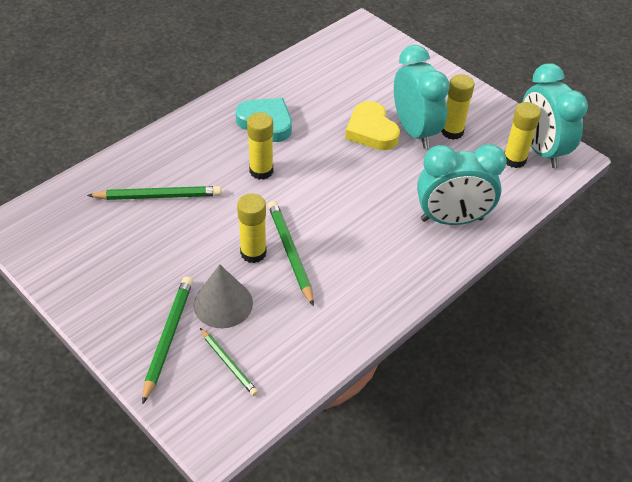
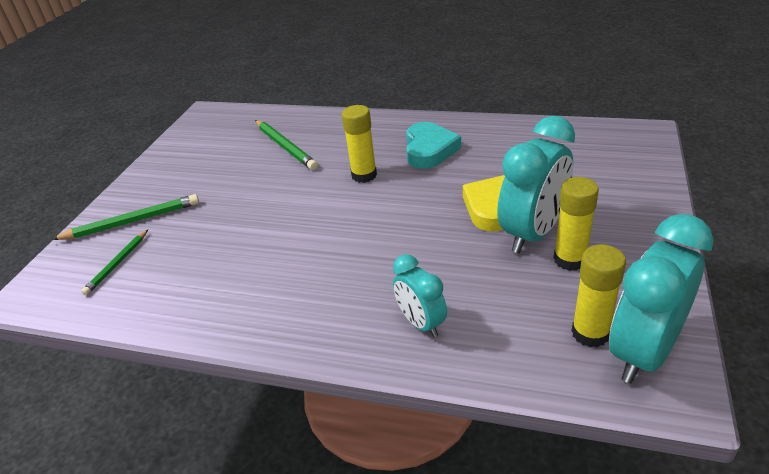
camera: 65 degrees right, 10 degrees down
grey cone [193,264,253,328] -> none
yellow glue stick [237,193,267,263] -> none
green pencil [268,201,314,307] -> none
turquoise clock [417,144,507,225] -> turquoise clock [393,254,447,337], size x0.57

